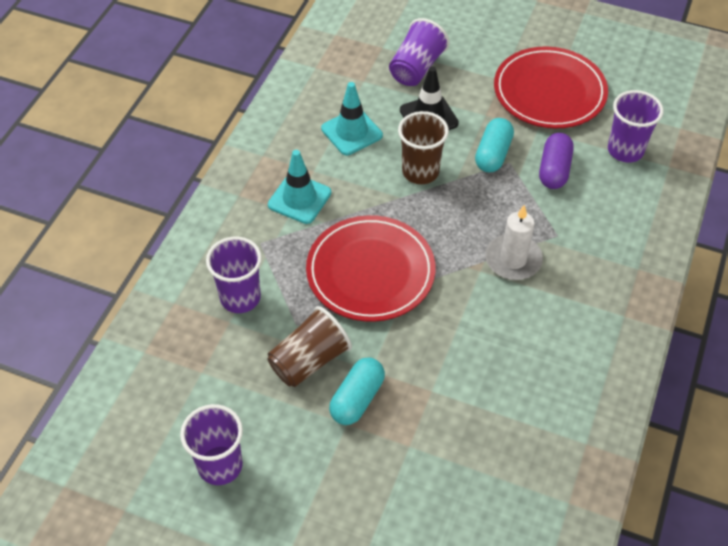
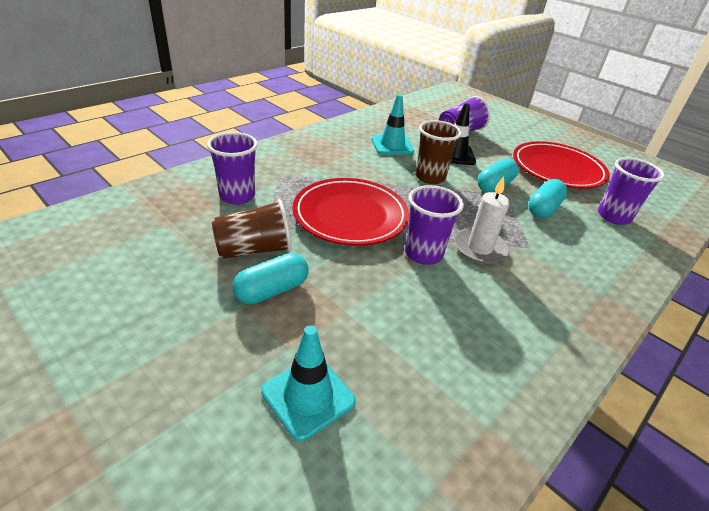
camera: 20 degrees right, 15 degrees down
purple cup [180,404,243,485] -> purple cup moved to [405,185,464,265]
turquoise traffic cone [268,150,331,224] -> turquoise traffic cone moved to [261,326,356,441]
purple capsule [539,133,574,189] -> turquoise capsule [528,179,568,218]

